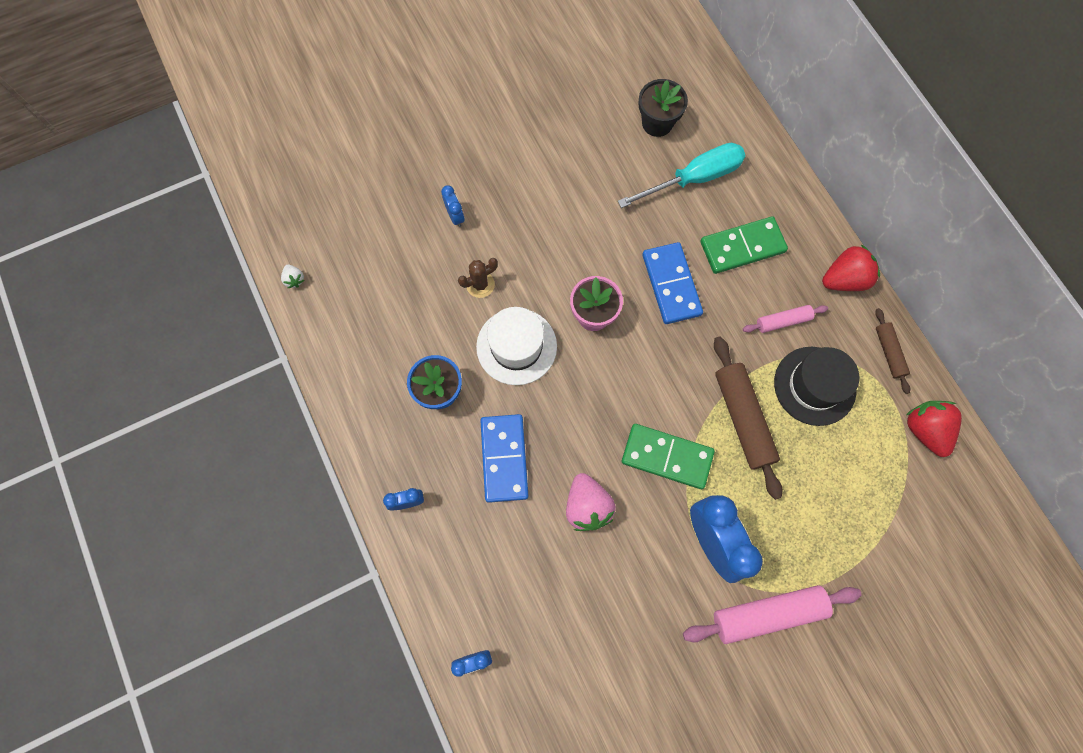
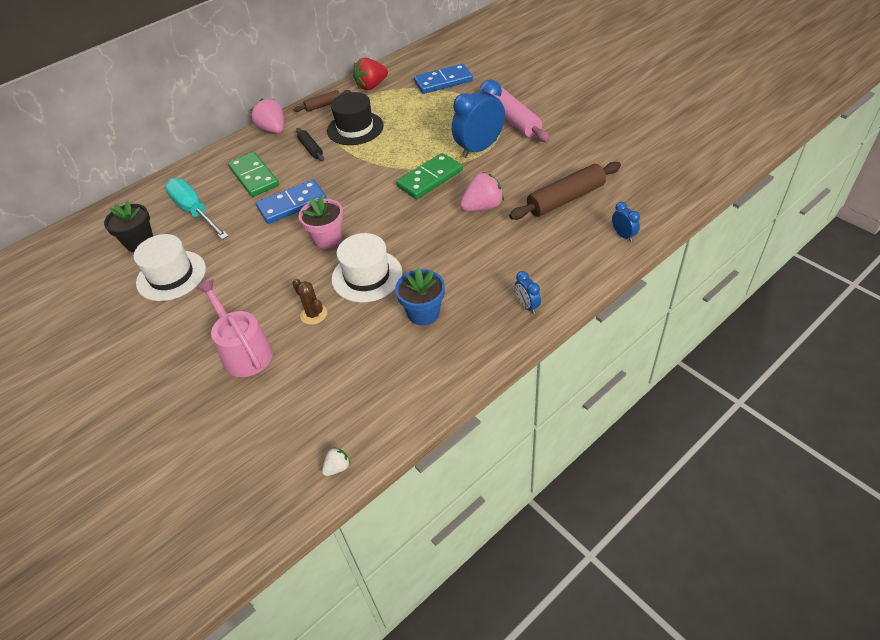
camera: 100 degrees left, 25 degrees down
blue clock [441,185,465,227] -> pink watering can [196,280,273,377]
blue domino [480,414,529,503] -> blue domino moved to [414,64,473,94]
green domino [622,424,715,489] -> green domino turned 45 degrees clockwise [396,153,463,199]
brown rolling pin [714,336,782,500] -> brown rolling pin moved to [509,162,621,220]
pink rolling pin [743,305,828,333] -> black rolling pin [296,128,324,161]
red strawberry [822,244,880,291] -> pink strawberry [250,98,284,133]
none -> white hat [133,234,206,301]

